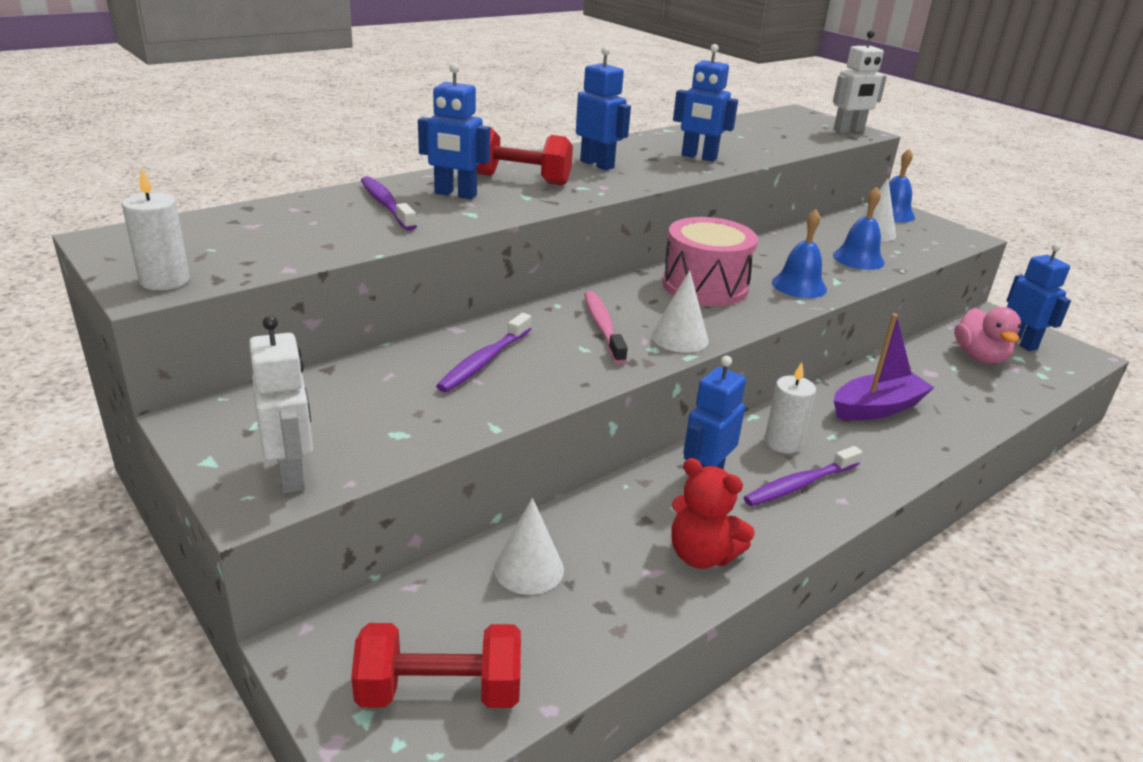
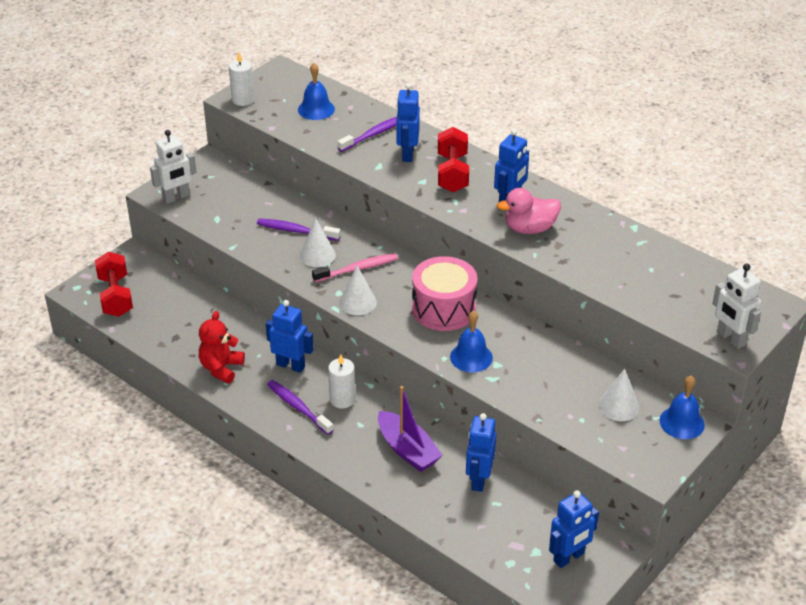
camera: 80 degrees right, 10 degrees up
white cone [494,498,564,595] -> white cone moved to [300,218,336,267]
blue robot [673,44,738,162] -> blue robot moved to [466,413,496,492]
blue bell [833,187,885,270] -> blue bell moved to [298,63,335,120]
pink duck [954,307,1021,364] -> pink duck moved to [497,188,561,234]

